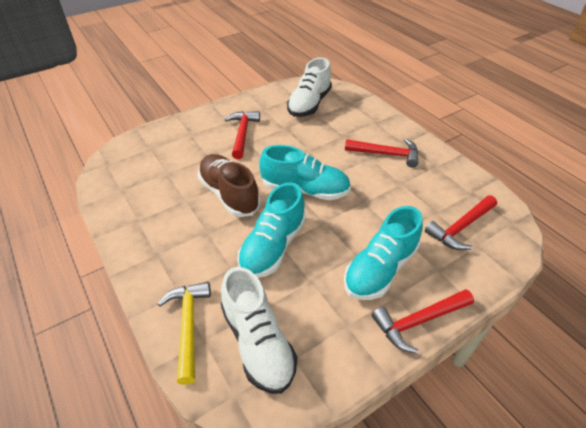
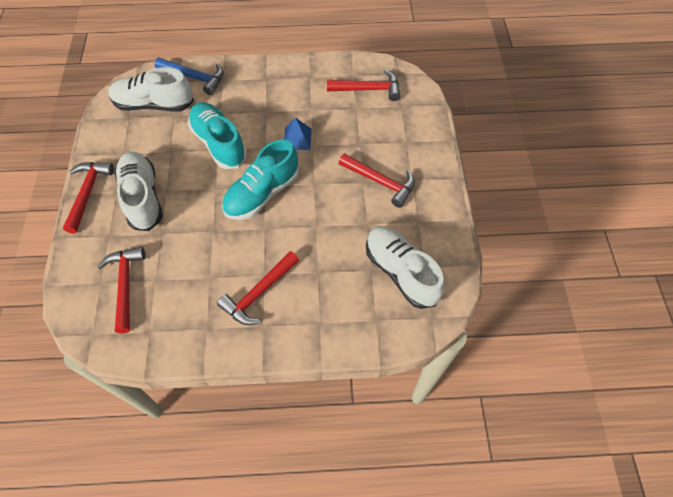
camera: 120 degrees right, 15 degrees up
yellow hammer [158,282,211,385] -> blue hammer [154,57,224,95]
brown shoe [198,154,260,217] -> blue pyramid [284,117,312,150]
turquoise shoe [344,206,423,300] -> white shoe [115,152,163,231]
none -> red hammer [327,69,400,101]

